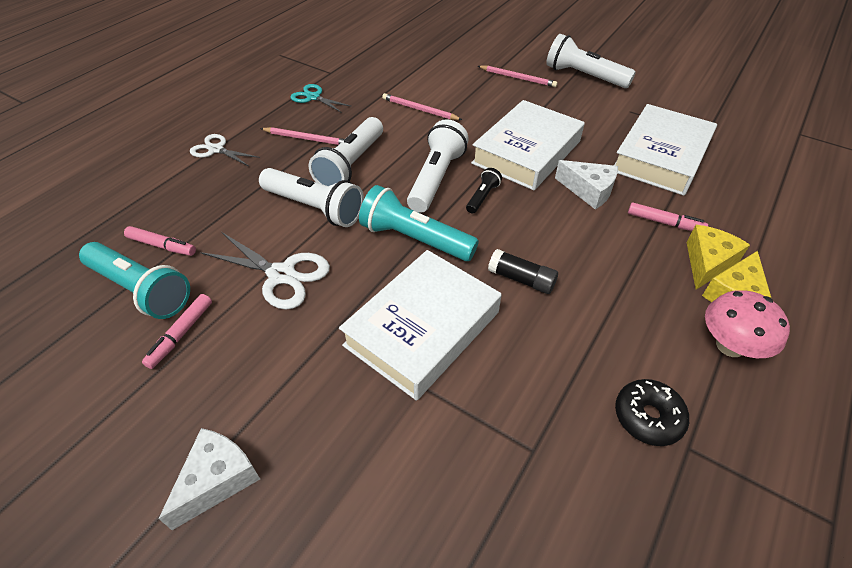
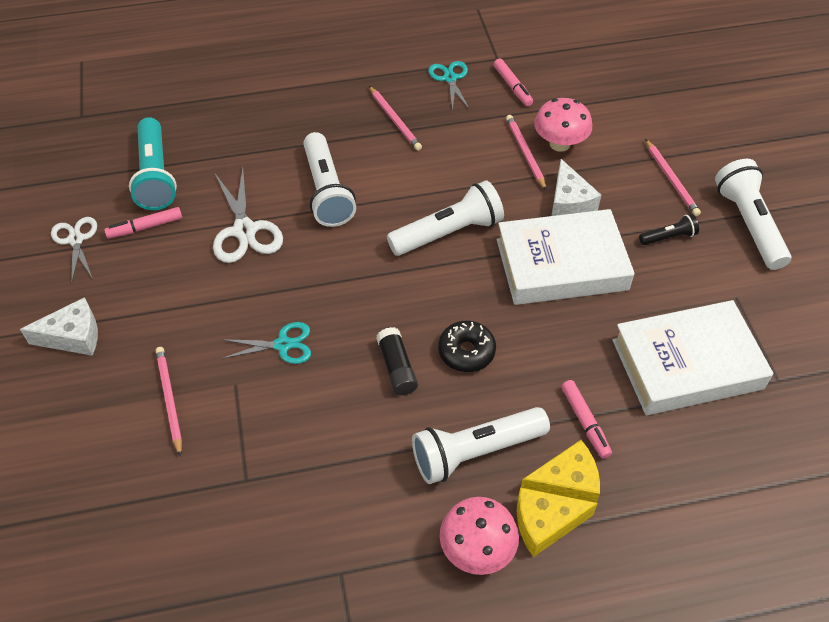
camera: 45 degrees right, 5 degrees up
pink marker [124,226,196,256] -> pink marker moved to [494,58,533,106]
white scissors [190,134,260,166] -> white scissors moved to [51,217,97,284]
white flashlight [309,117,383,186] -> white flashlight moved to [412,407,550,484]
white book [339,250,502,401] -> turquoise scissors [221,322,311,364]
turquoise flashlight [359,185,479,261] -> none
black flashlight [466,168,502,214] -> black flashlight moved to [639,214,699,245]
white cheese [555,160,618,209] -> white cheese moved to [552,159,601,216]
black donut [615,379,689,446] -> black donut moved to [438,320,496,372]
none -> pink pencil [156,347,182,457]
none -> pink mushroom [534,98,592,152]

